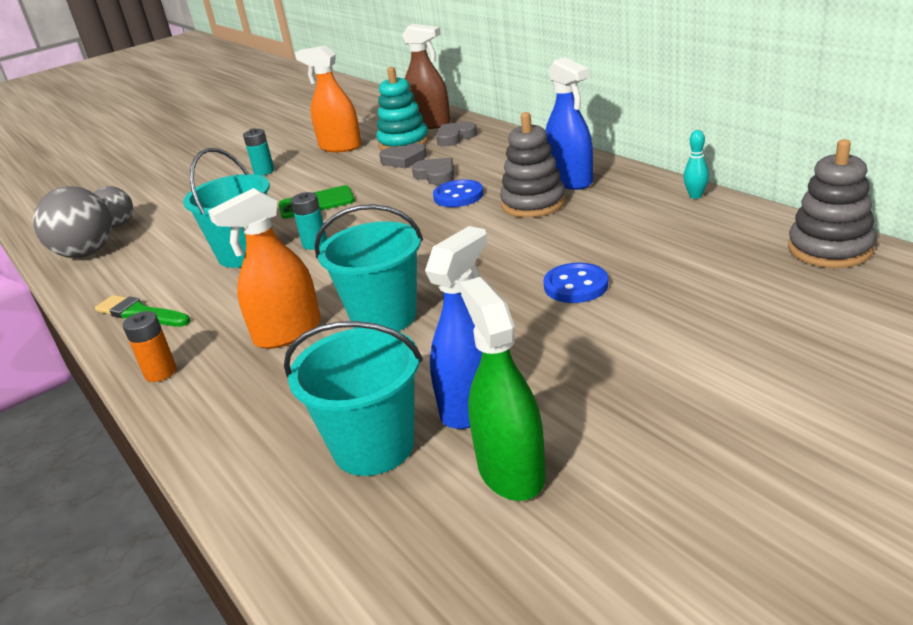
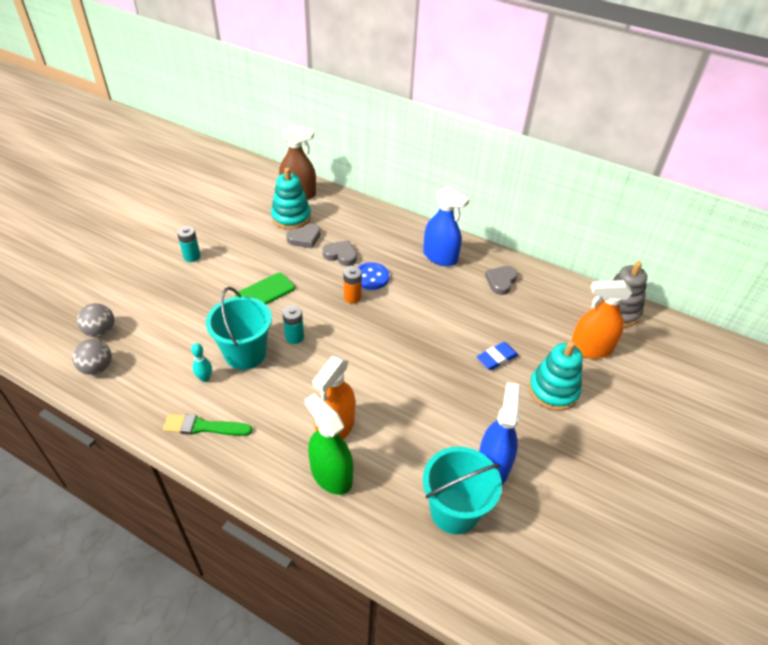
camera: 30 degrees left, 15 degrees up
grey ball [33,186,112,258] -> grey ball [72,339,112,375], size x0.62
orange battery [123,311,177,382] -> orange battery moved to [343,266,362,304]
orange spray bottle [295,46,361,152] -> orange spray bottle moved to [571,280,632,359]
turquoise bucket [314,204,423,331] -> none
grey heart [436,122,477,146] -> grey heart moved to [485,266,518,295]
green spray bottle [460,277,546,501] -> green spray bottle moved to [305,393,353,495]
grey stacking toy [500,112,566,218] -> none
blue button [543,263,608,303] -> blue eraser [476,342,518,370]
turquoise bowling pin [683,130,709,199] -> turquoise bowling pin moved to [191,343,212,382]
none -> turquoise stacking toy [529,341,583,411]

